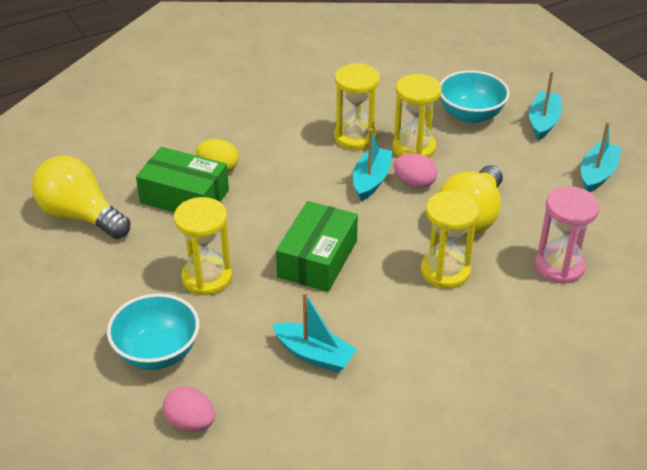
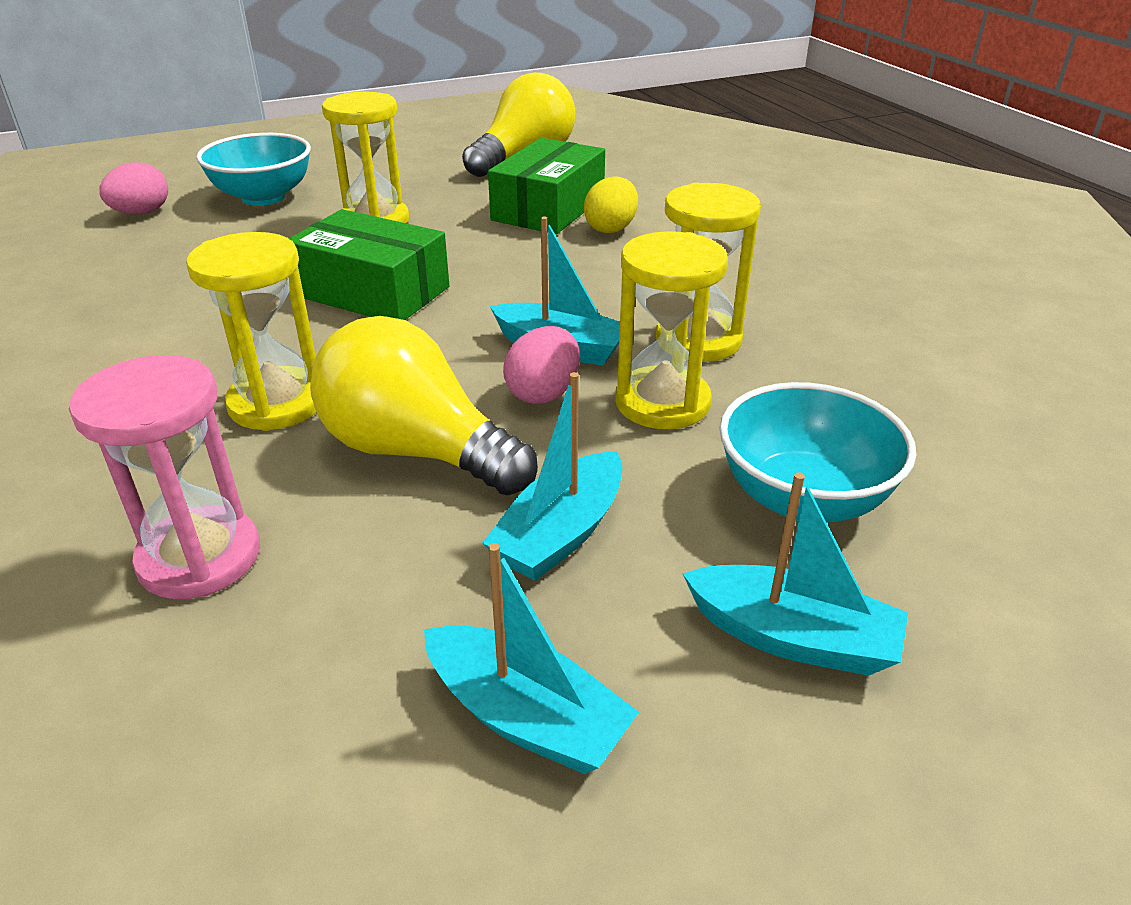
camera: 95 degrees right, 5 degrees down
turquoise boat [272,292,357,373] -> turquoise boat moved to [483,372,622,581]

